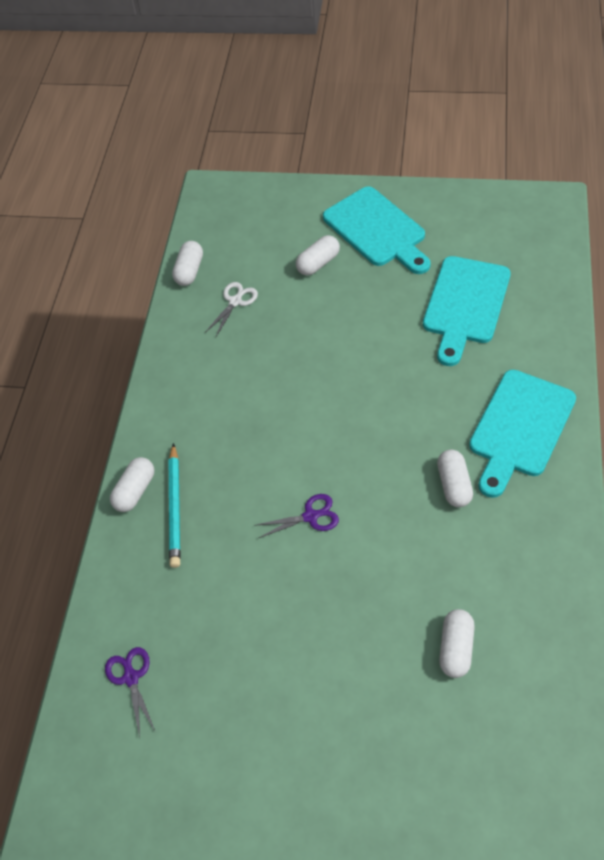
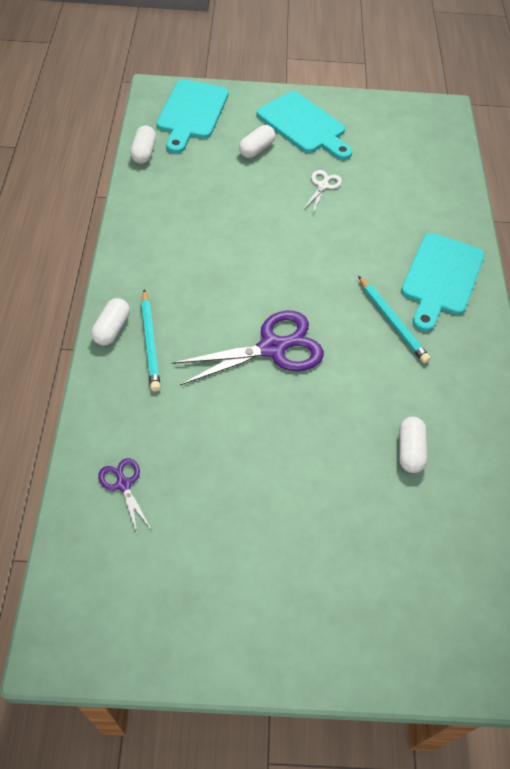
camera: 15 degrees left, 0 degrees up
white scissors [205,282,258,337] -> white scissors moved to [303,170,342,213]
purple scissors [254,494,339,538] -> purple scissors [172,311,324,386], size x2.03
turquoise cutting board [423,256,511,366] -> turquoise cutting board moved to [157,79,229,153]
white capsule [437,449,473,507] -> turquoise pencil [358,276,431,363]

